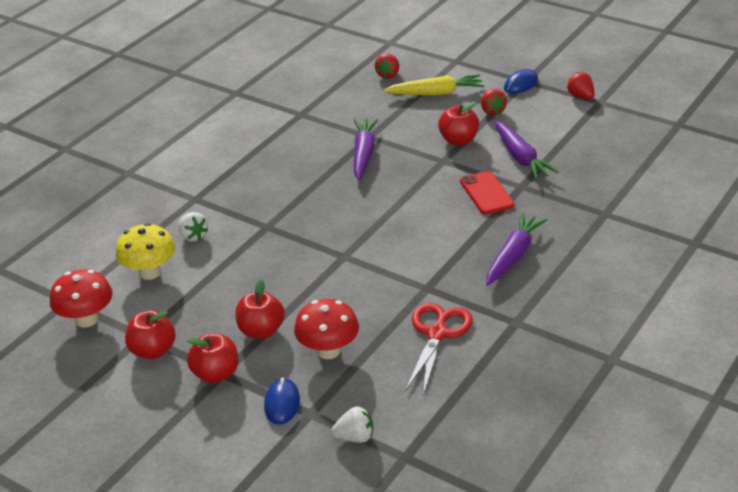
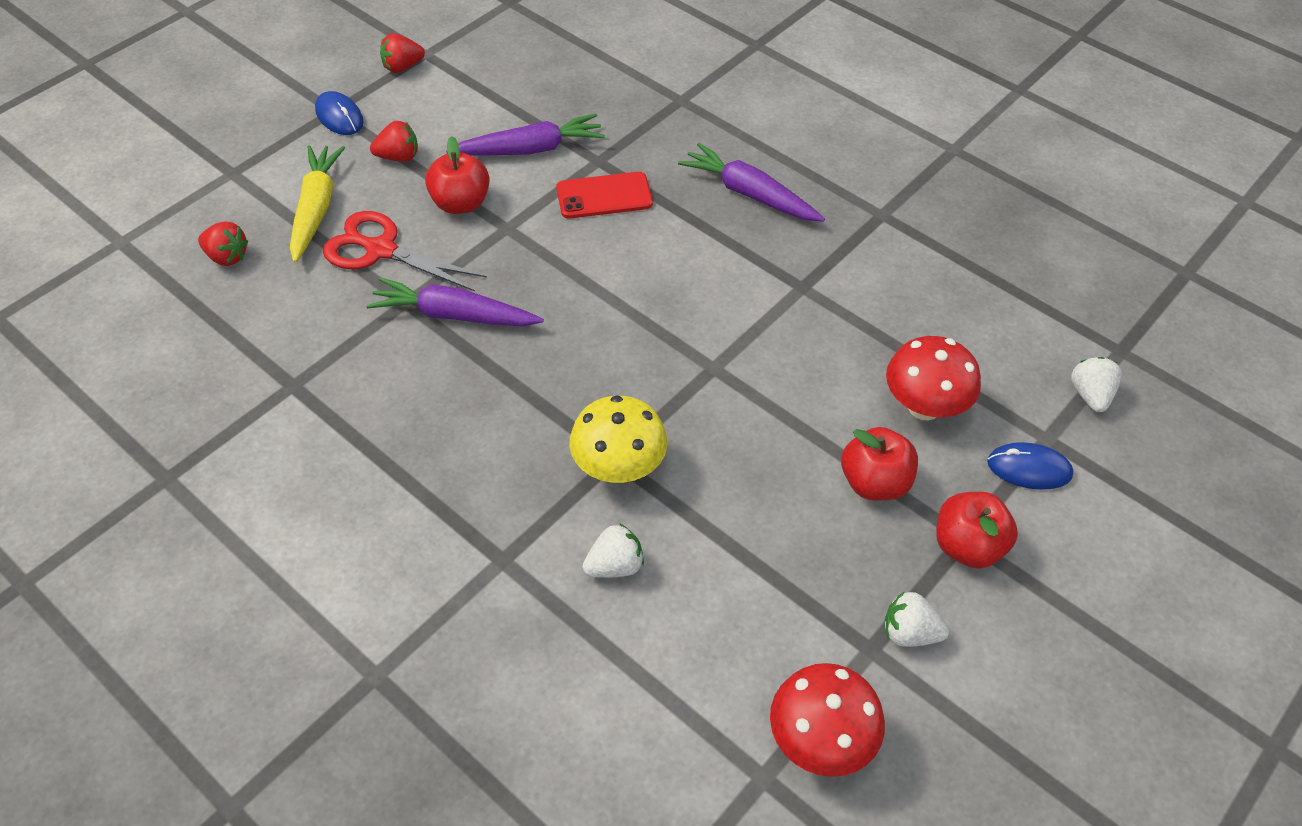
camera: 85 degrees left, 15 degrees up
yellow mushroom [116,223,175,280] -> yellow mushroom moved to [569,395,667,483]
red apple [125,310,176,359] -> white strawberry [885,591,949,647]
red scissors [406,303,473,393] -> red scissors moved to [323,211,487,291]

